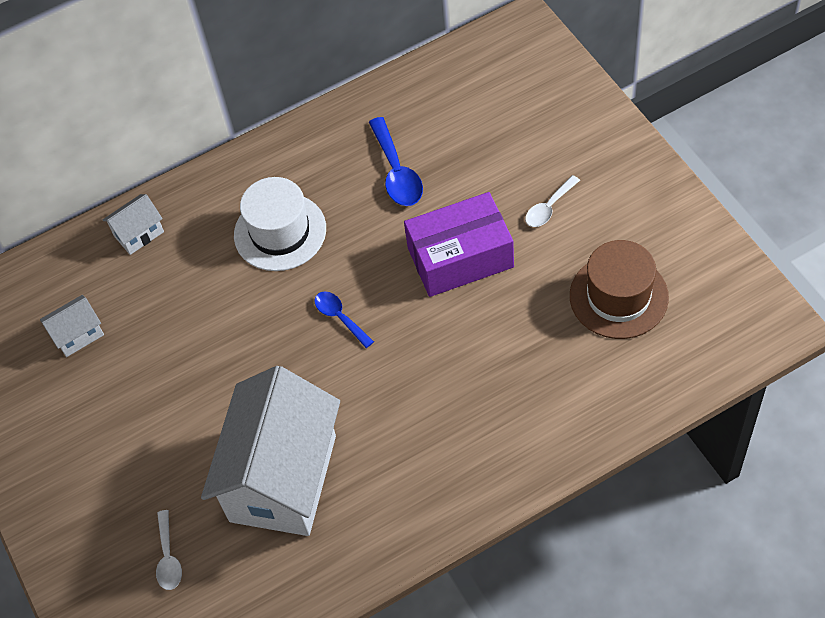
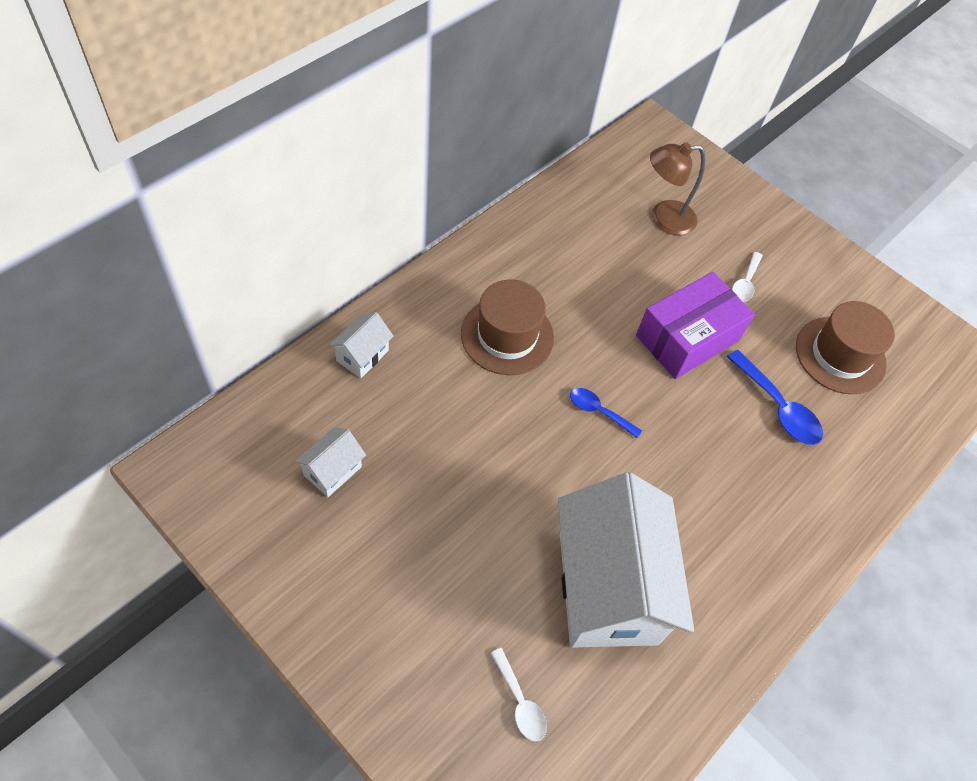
camera: 30 degrees left, 0 degrees up
white hat [234,177,326,271] -> brown hat [461,279,554,375]
blue spoon [369,117,423,206] -> blue spoon moved to [727,350,823,445]
none -> brown lamp [650,142,705,235]

